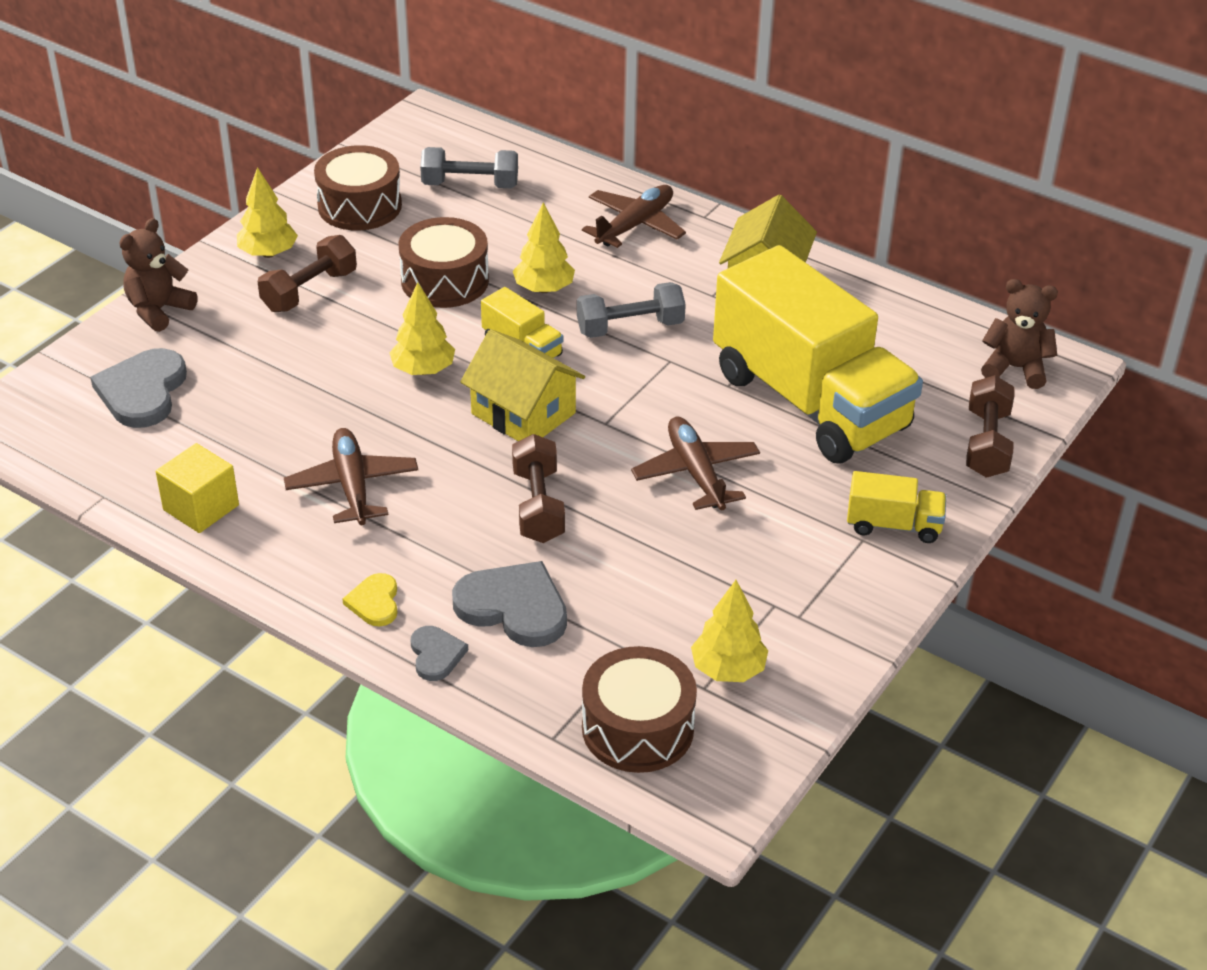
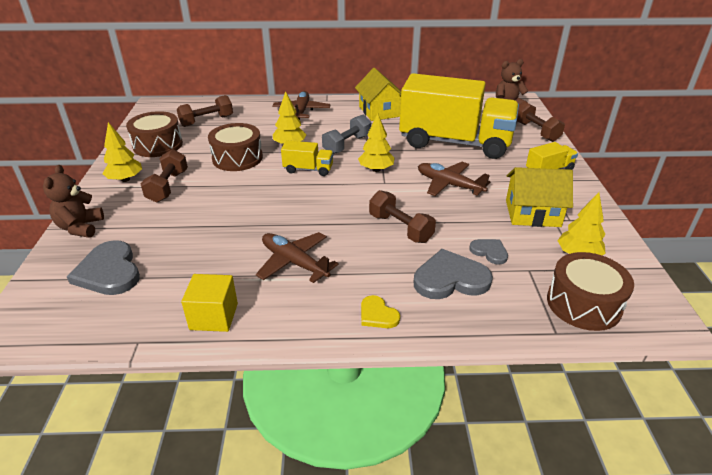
camera: 35 degrees left, 5 degrees down
yellow tree [389,282,455,375] -> yellow tree moved to [358,114,395,172]
grey heart [411,626,468,681] -> grey heart moved to [469,239,508,265]
grey dumbbell [420,147,518,188] -> brown dumbbell [177,95,233,127]
yellow house [460,329,585,441] -> yellow house moved to [506,167,573,227]

